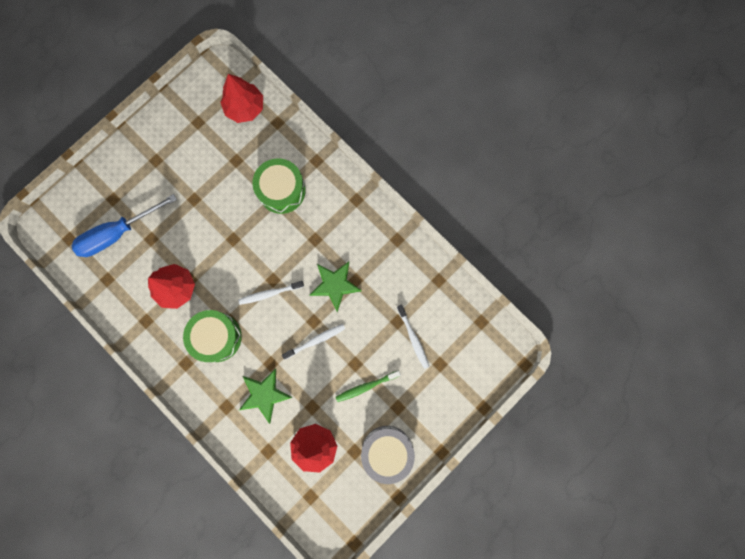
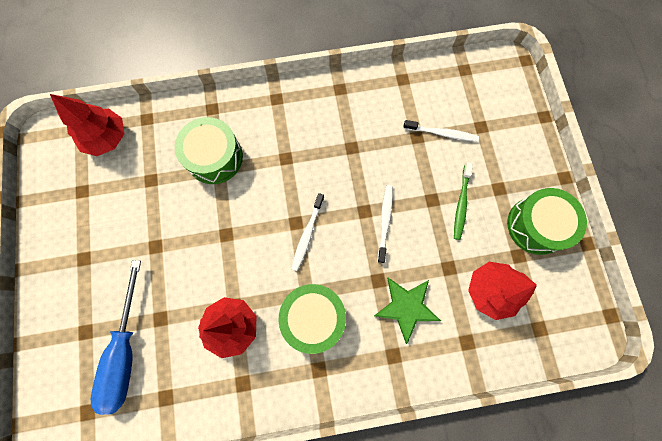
camera: 55 degrees left, 5 degrees down
green star [309,262,362,312] -> none
grey drum [361,426,415,484] -> green drum [507,188,587,255]

